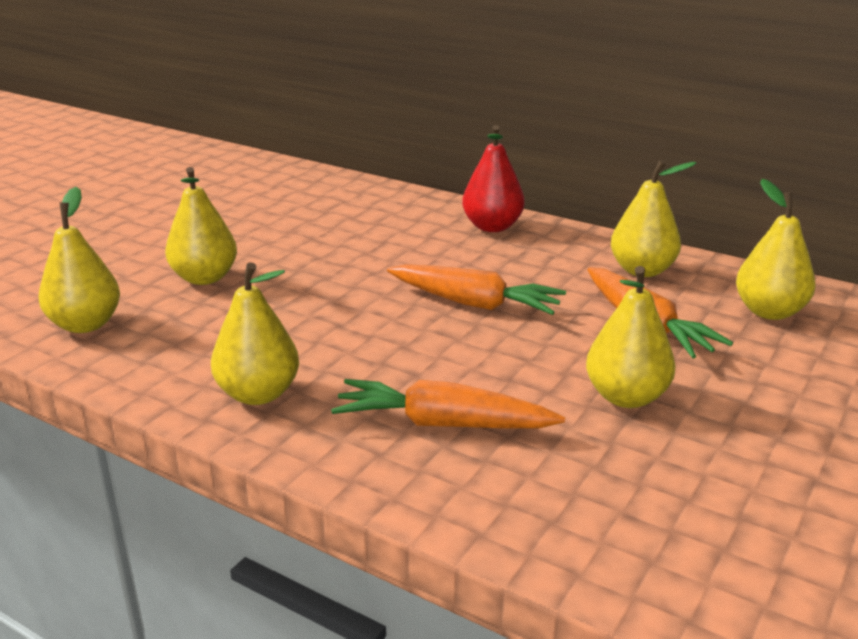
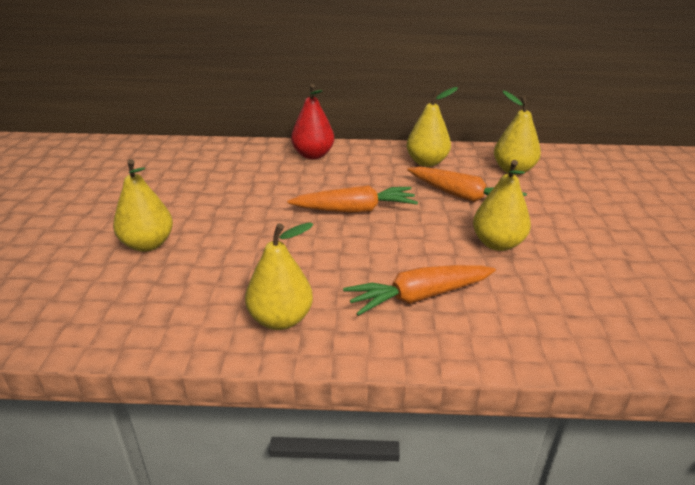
camera: 30 degrees left, 5 degrees up
yellow pear [38,187,120,333] -> none

